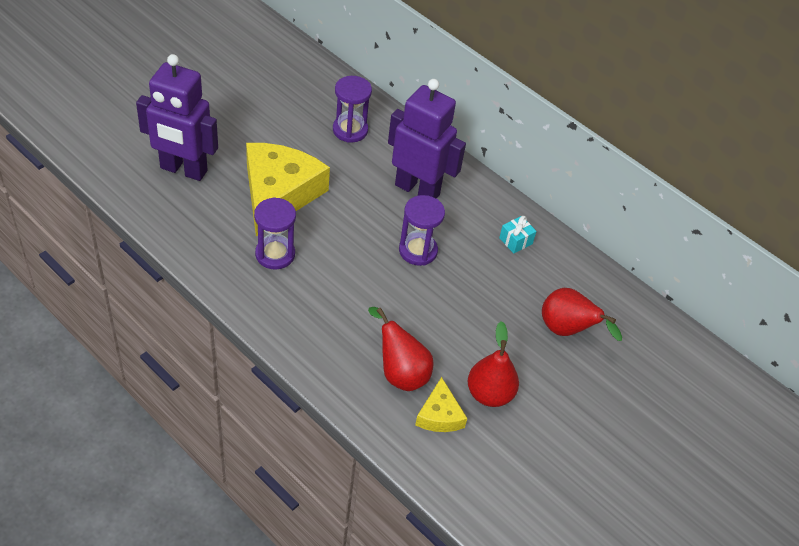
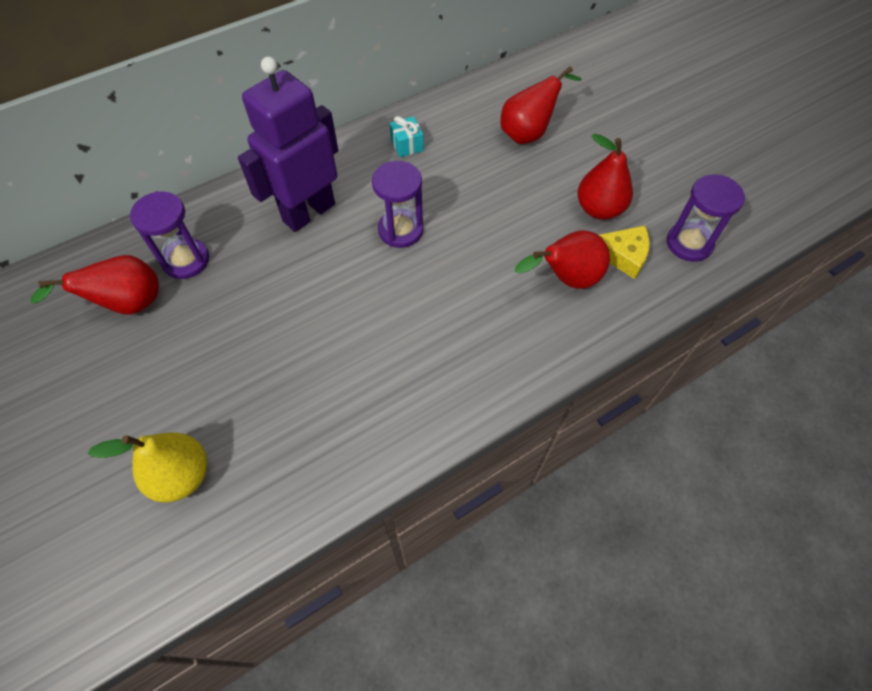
camera: 70 degrees left, 10 degrees up
purple robot [136,54,218,181] -> yellow pear [88,432,207,502]
yellow cheese [246,143,330,236] -> none
purple hourglass [254,197,296,270] -> purple hourglass moved to [667,174,745,262]
none -> red pear [30,255,159,315]

